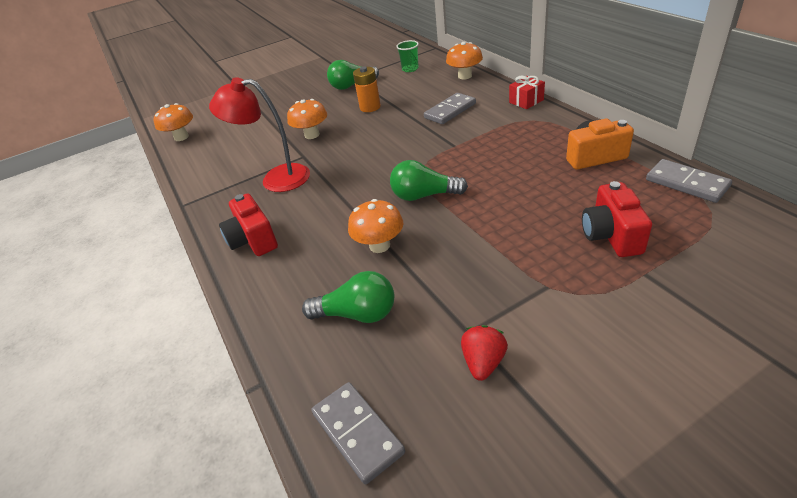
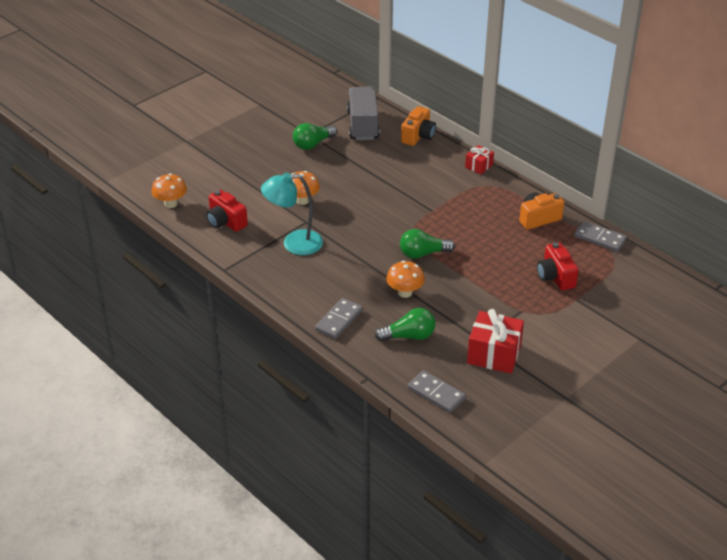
camera: 20 degrees left, 0 degrees up
red lamp [209,77,310,192] -> turquoise lamp [261,172,323,255]
red camera [219,194,278,256] -> red camera moved to [206,190,248,232]
orange battery [353,67,381,112] -> none
green cup [396,40,419,72] -> grey truck [347,87,380,140]
grey domino [424,93,476,124] -> grey domino moved to [315,298,363,339]
orange mushroom [446,42,483,80] -> orange camera [401,106,436,146]
red strawberry [461,325,508,381] -> red gift [467,309,524,374]

